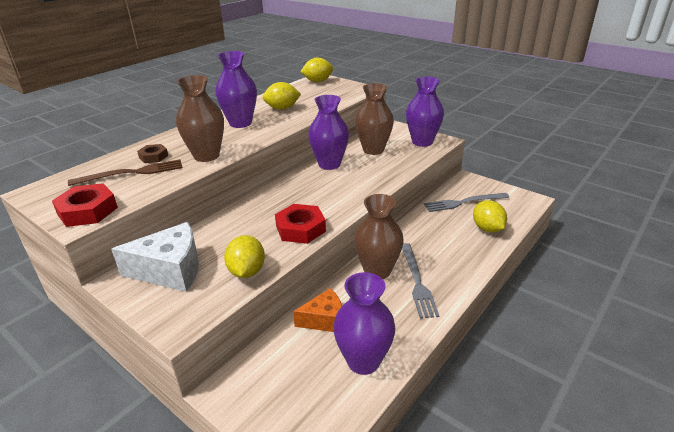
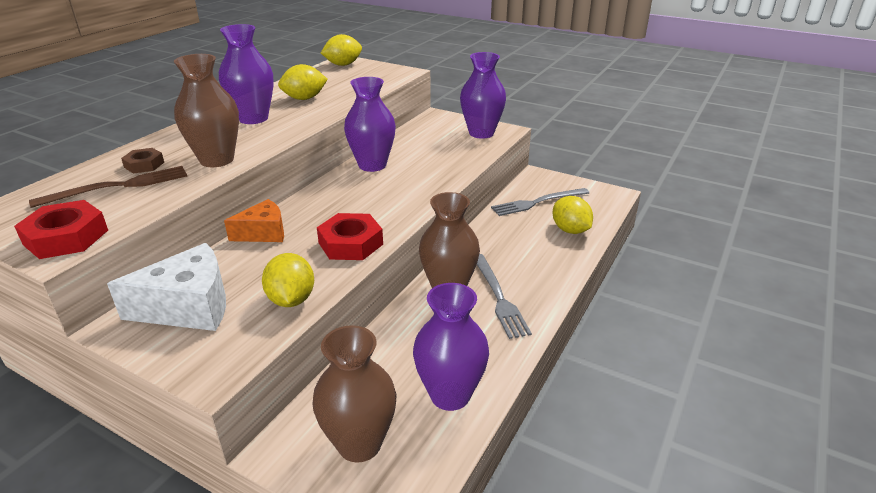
camera: 10 degrees left, 0 degrees up
orange cheese [293,288,342,332] -> orange cheese moved to [224,199,284,242]
brown vase [355,83,394,155] -> brown vase moved to [313,325,396,462]

